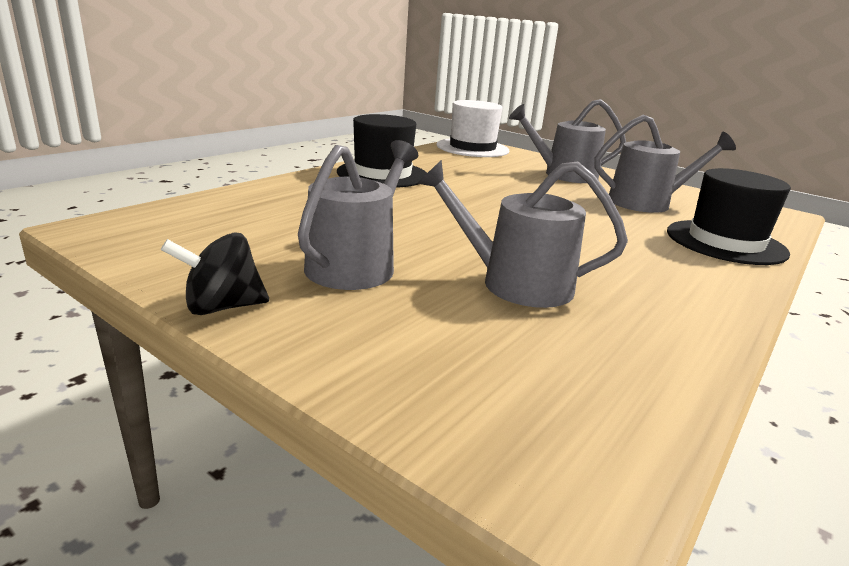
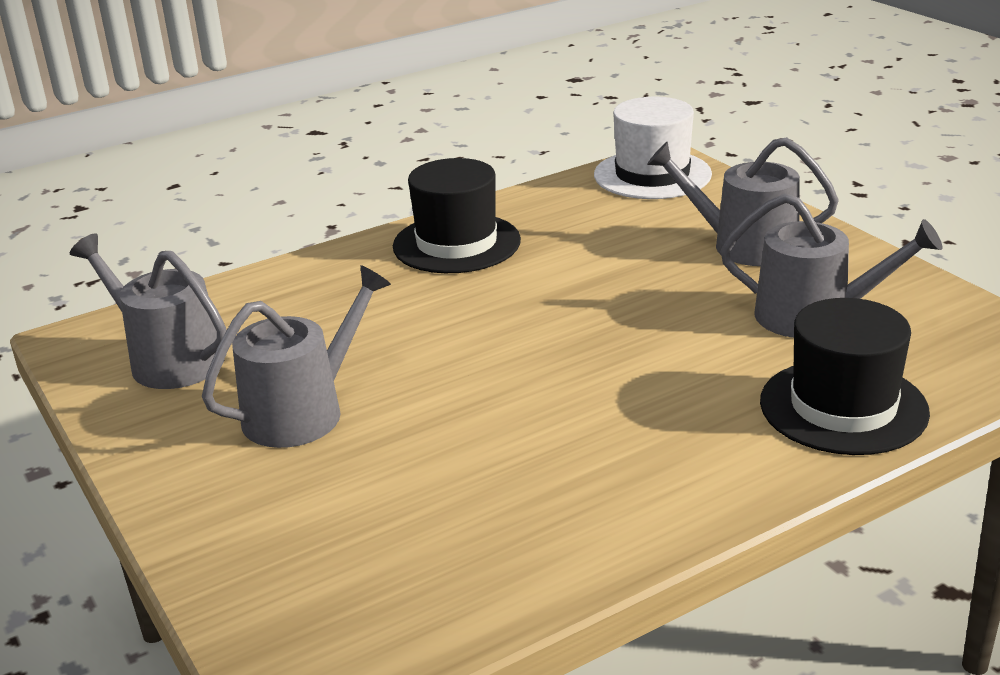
camera: 25 degrees right, 5 degrees up
black spinning top [161,232,269,315] -> none
grey watering can [417,160,628,308] -> grey watering can moved to [70,234,227,389]

